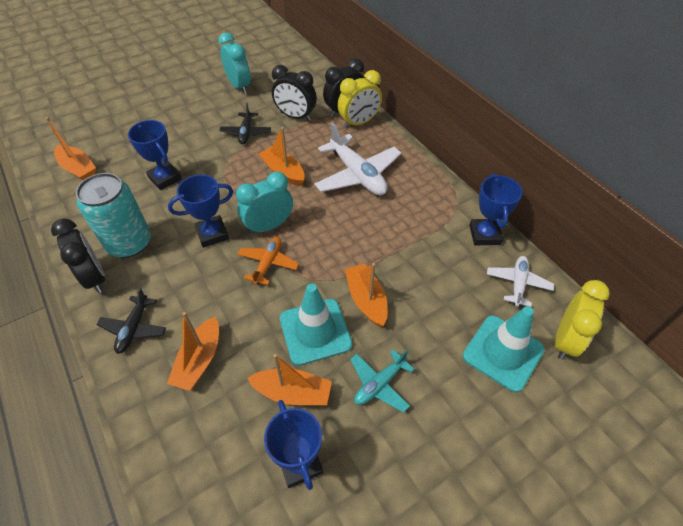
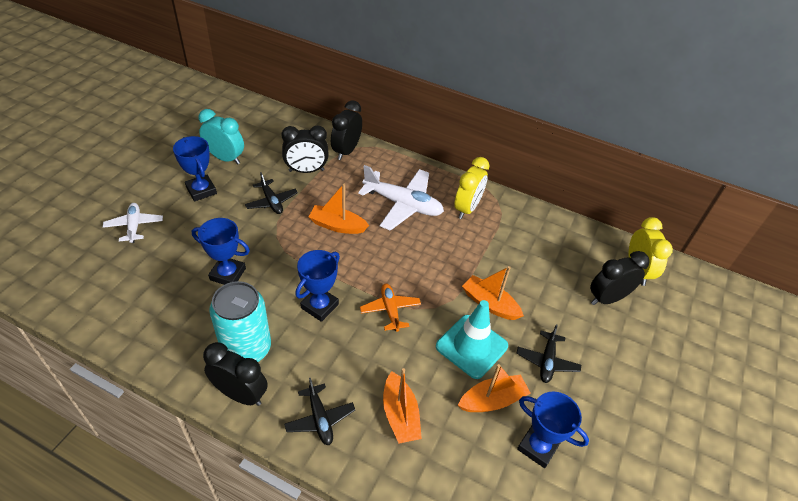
camera: 35 degrees left, 5 degrees down
orange boat [46,117,96,180] -> none
turquoise clock [236,172,293,235] -> none
yellow clock [337,70,382,128] -> yellow clock moved to [454,157,490,219]
turquoise plane [350,349,415,413] -> black plane [516,324,581,383]
turquoise traffic cone [463,306,545,392] -> black clock [590,251,650,305]
blue trophy [469,174,523,245] -> blue trophy moved to [173,136,217,201]
white plane [487,256,554,307] -> white plane moved to [103,203,163,243]

